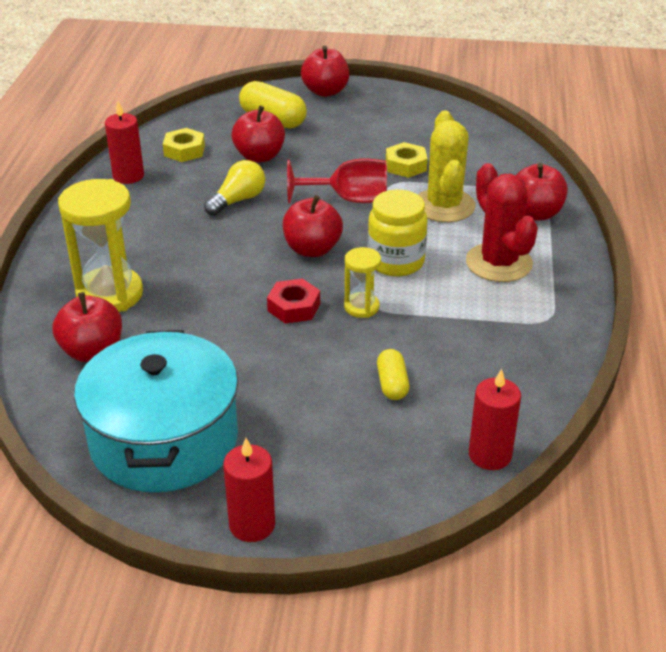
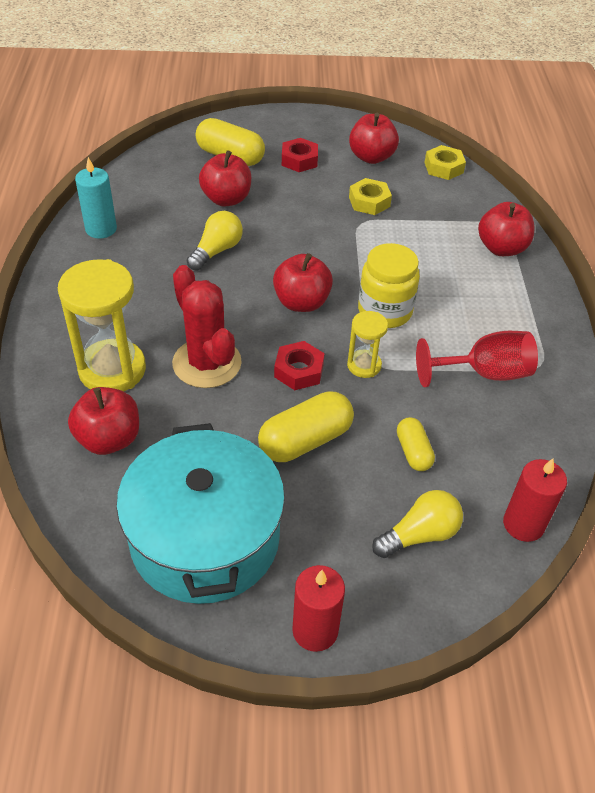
camera: 10 degrees left, 10 degrees up
red candle [105,101,144,184] -> turquoise candle [75,157,117,239]
yellow nut [163,128,205,162] -> yellow nut moved to [424,145,466,180]
red goblet [287,158,387,203] -> red goblet moved to [416,331,538,387]
red apple [301,46,349,97] -> red apple moved to [349,113,399,164]
yellow cactus [418,111,476,222] -> none
red cactus [466,163,538,282] -> red cactus moved to [172,265,242,388]
none -> yellow capsule [258,391,354,462]
none -> red nut [282,138,318,172]
none -> yellow light bulb [372,490,463,558]

